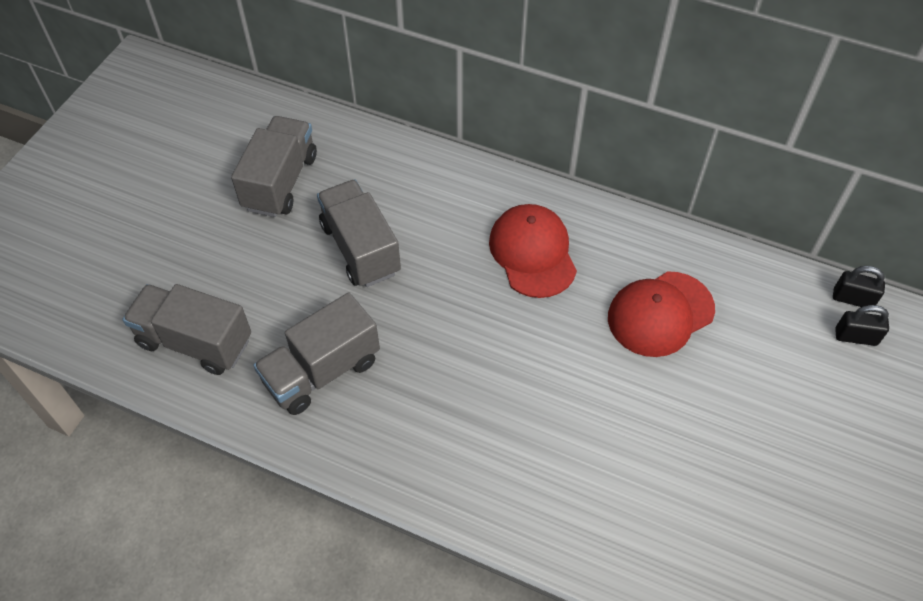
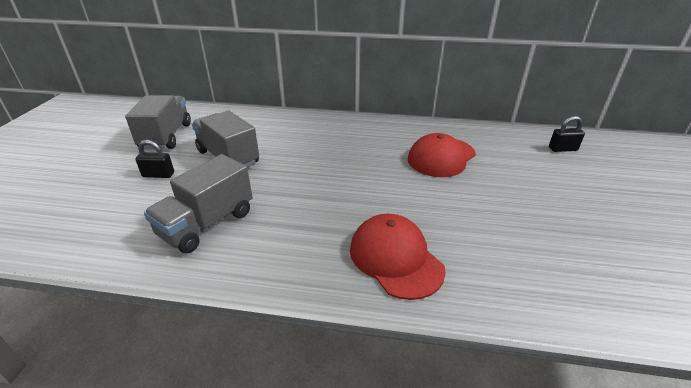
camera: 15 degrees left, 20 degrees down
grey truck [122,284,251,375] -> none
red cap [489,204,577,298] -> red cap moved to [350,214,446,300]
black padlock [833,266,885,307] -> black padlock moved to [136,140,174,178]

